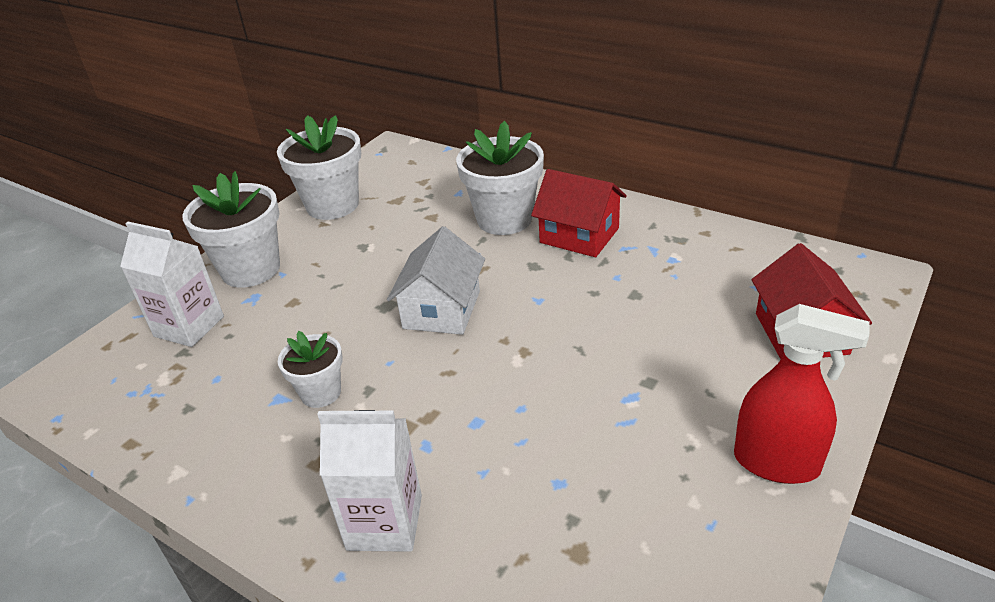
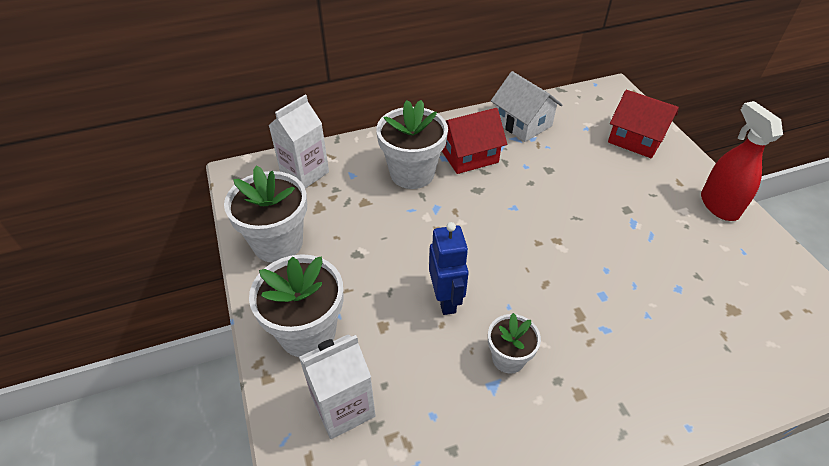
camera: 55 degrees left, 10 degrees up
white carton [317,410,422,552] -> white carton moved to [268,95,329,188]
white house [387,226,485,335] -> white house moved to [491,71,563,142]
red spray bottle [734,304,870,484] -> red spray bottle turned 75 degrees counterclockwise [701,101,783,221]
none -> blue robot [429,222,469,315]

